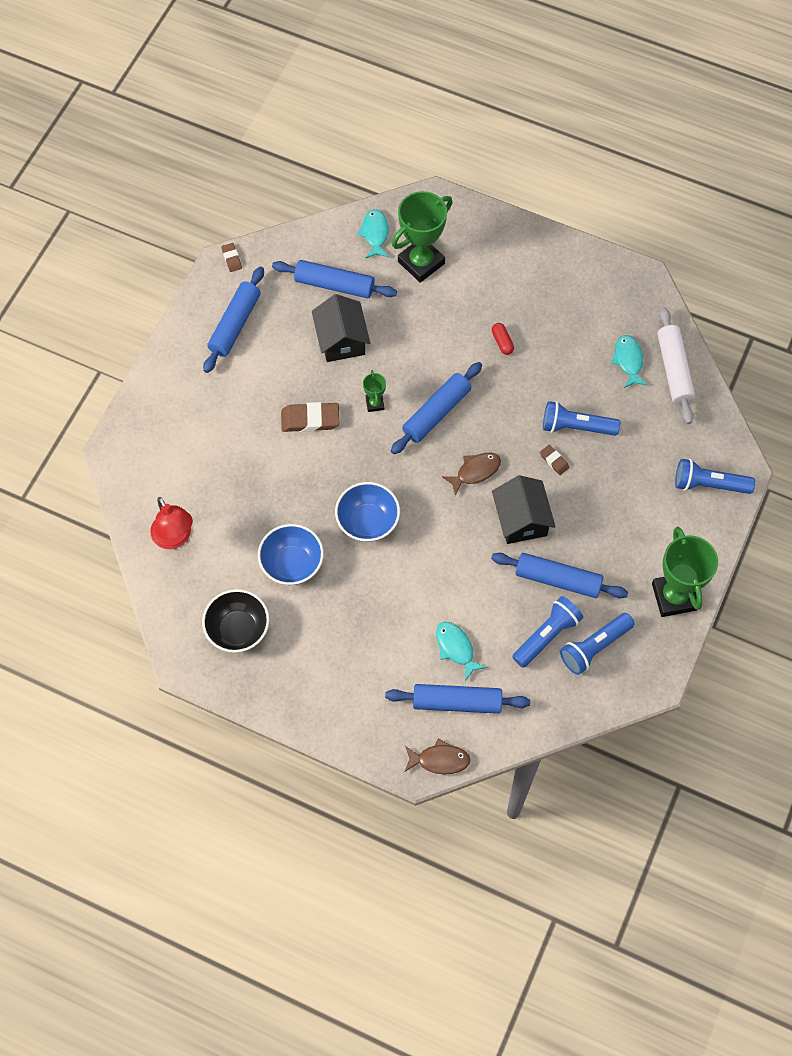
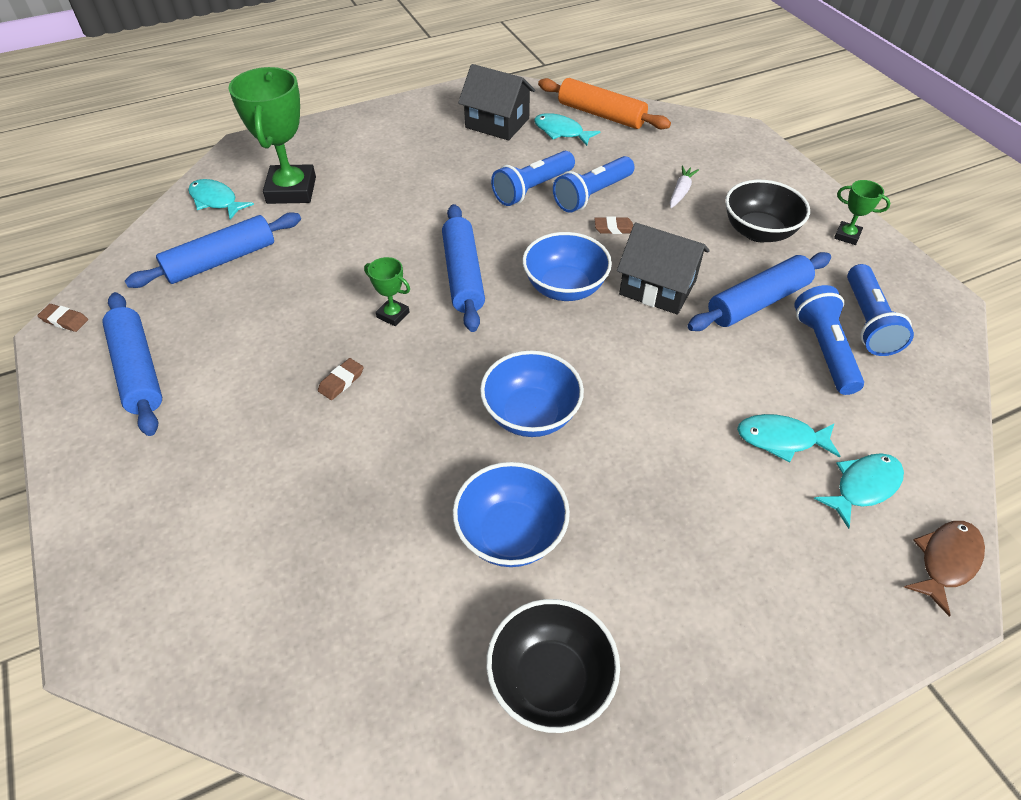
camera: 50 degrees left, 15 degrees down
red lamp [150,497,193,549] -> none
brown eraser [281,402,339,432] -> brown eraser [318,358,364,400], size x0.53
black house [312,294,370,362] -> black house moved to [458,64,535,141]
blue rolling pin [385,684,530,714] -> turquoise fish [814,453,904,529]
brown fish [442,453,501,496] -> blue bowl [522,232,612,301]
red capsule [492,323,514,355] -> none
green trophy [652,527,718,617] -> green trophy [834,180,891,245], size x0.47
white rolling pin [657,307,695,424] -> orange rolling pin [538,78,671,129]
blue flashlight [675,459,755,494] -> blue flashlight moved to [491,151,575,206]
none -> white carrot [670,165,699,208]
none -> black bowl [725,180,810,242]

